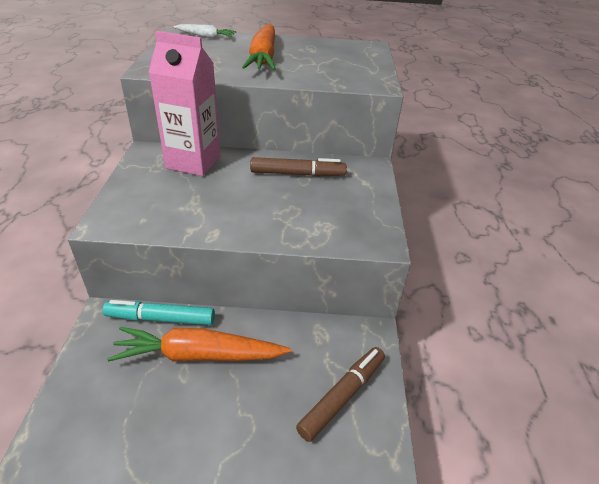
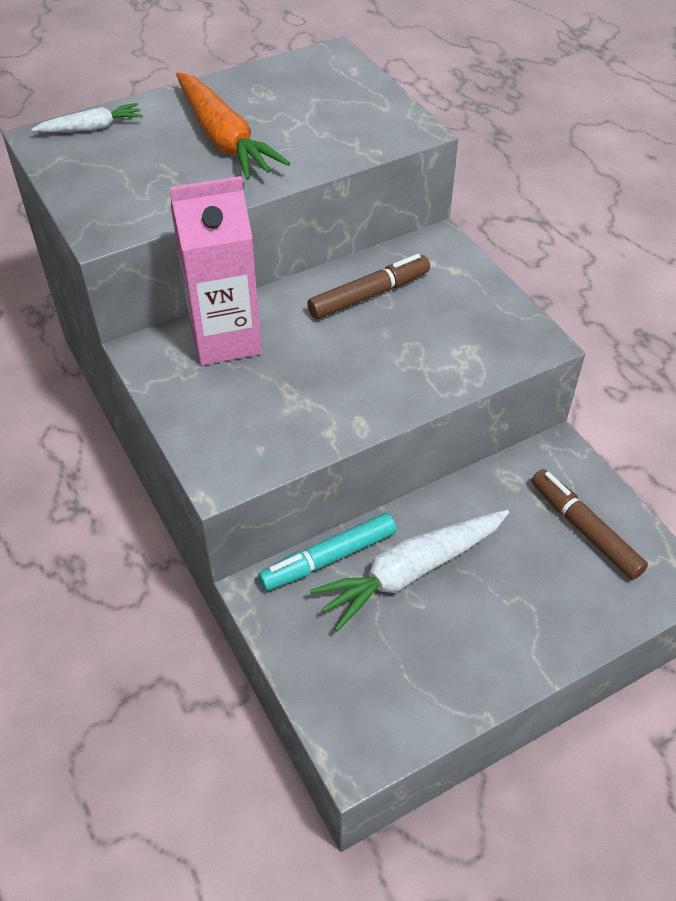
camera: 30 degrees left, 10 degrees up
orange carrot [107,327,291,362] -> white carrot [309,510,509,631]
brown marker [296,347,385,442] -> brown marker turned 45 degrees counterclockwise [531,469,648,580]

